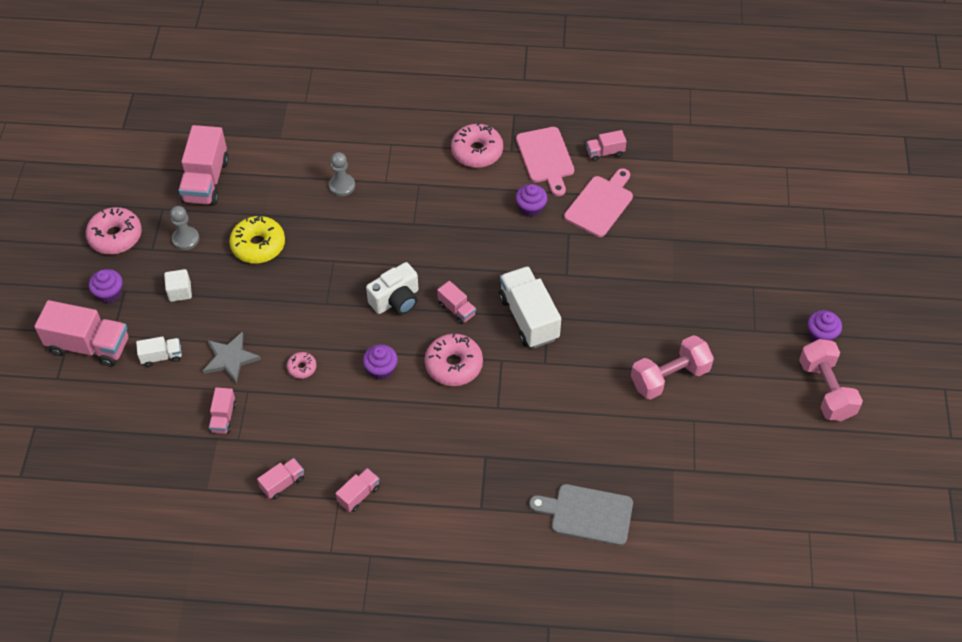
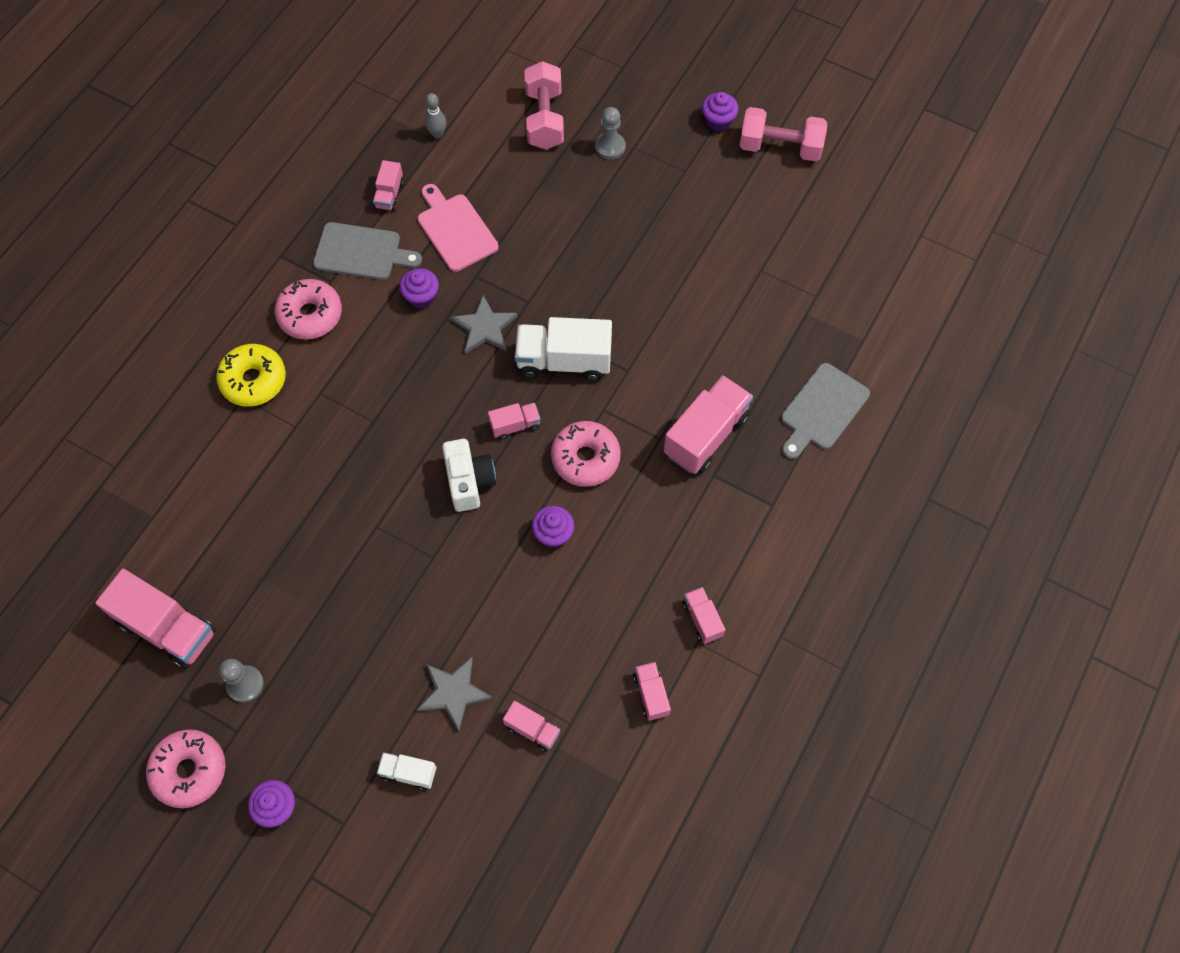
camera: 65 degrees left, 10 degrees up
pink truck [34,300,128,367] -> pink truck moved to [664,375,753,474]
white truck [136,336,182,367] -> white truck turned 90 degrees counterclockwise [377,752,436,790]
white cube [164,269,192,302] -> none
yellow donut [229,215,285,263] -> yellow donut moved to [216,344,286,407]
pink donut [287,352,317,379] -> none
grey pawn [329,152,355,196] -> grey pawn moved to [595,107,626,160]
pink cutting board [516,127,574,196] -> grey cutting board [313,222,422,280]
pink dumbbell [631,335,714,400] -> pink dumbbell moved to [524,61,564,150]
none -> grey bowling pin [425,93,446,138]
none -> grey star [451,295,518,354]

